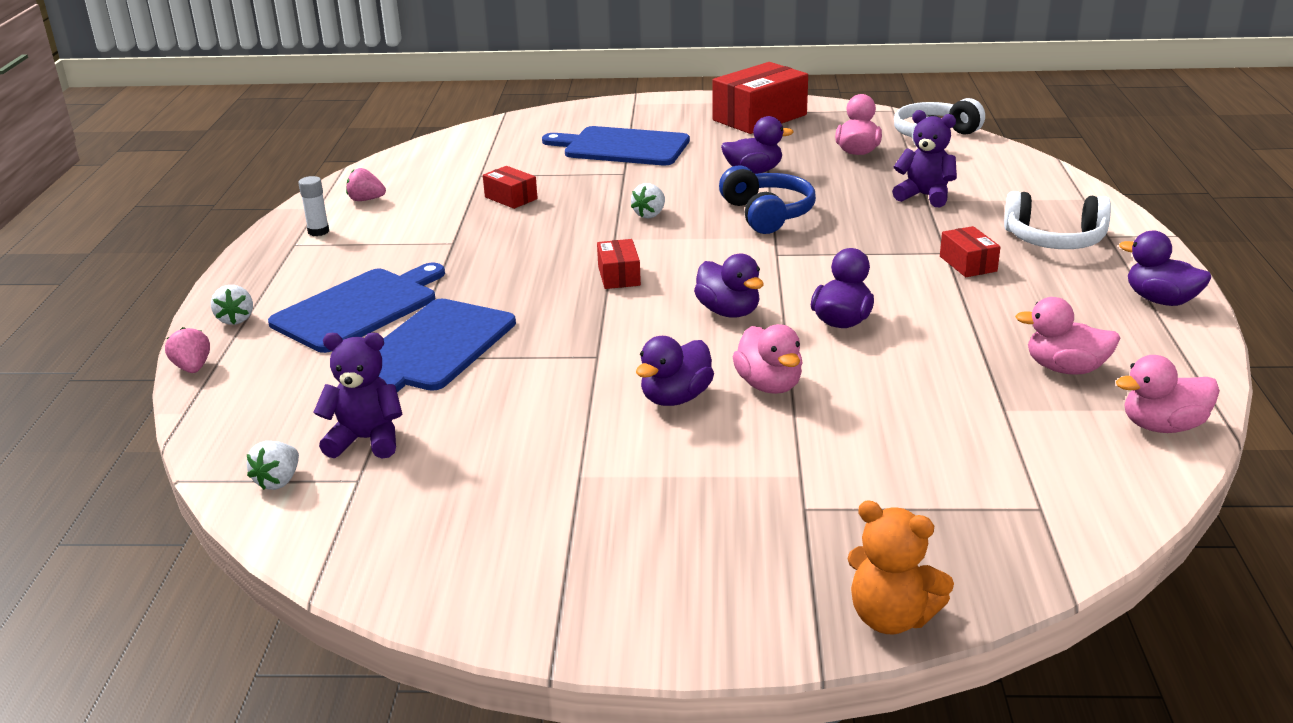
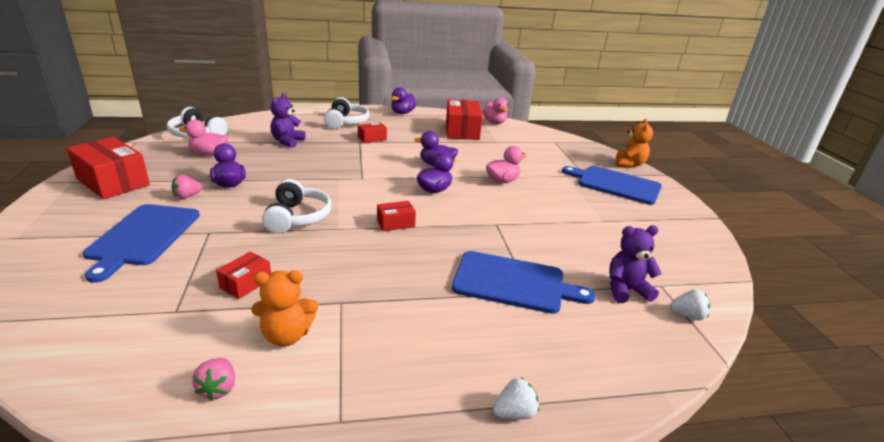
camera: 105 degrees left, 0 degrees up
pink strawberry [165,327,210,373] -> pink strawberry moved to [171,175,203,199]
blue cutting board [268,263,445,353] -> blue cutting board moved to [562,166,662,205]
white glue stick [298,176,329,236] -> none
purple teddy bear [313,333,402,459] -> purple teddy bear turned 90 degrees clockwise [609,225,662,303]
white strawberry [631,183,665,218] -> white headphones [262,179,331,233]
purple duck [636,336,714,406] -> none
blue headphones [719,166,816,234] -> none
pink duck [1015,297,1120,375] -> red box [446,99,482,140]
none -> orange teddy bear [251,270,318,347]

